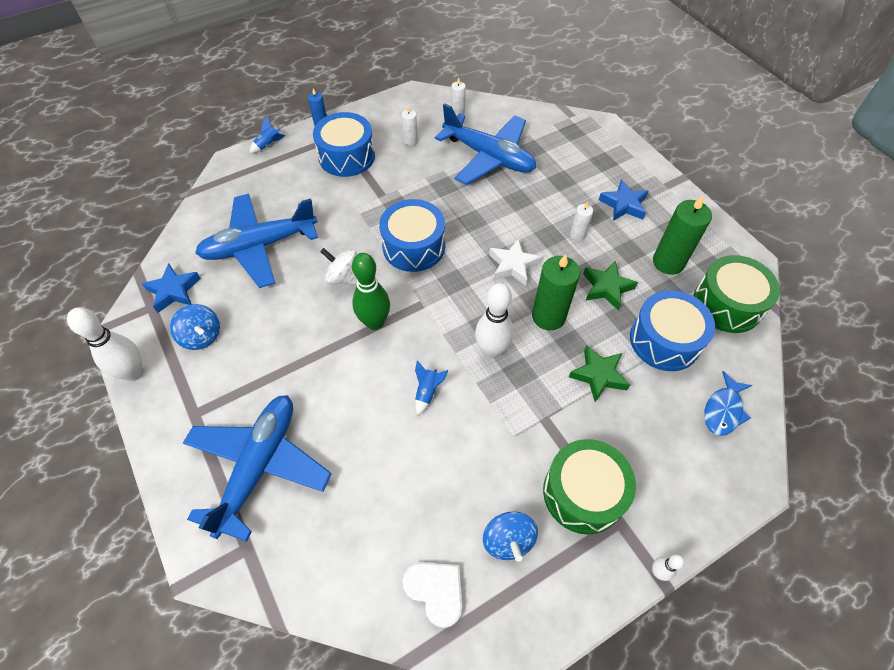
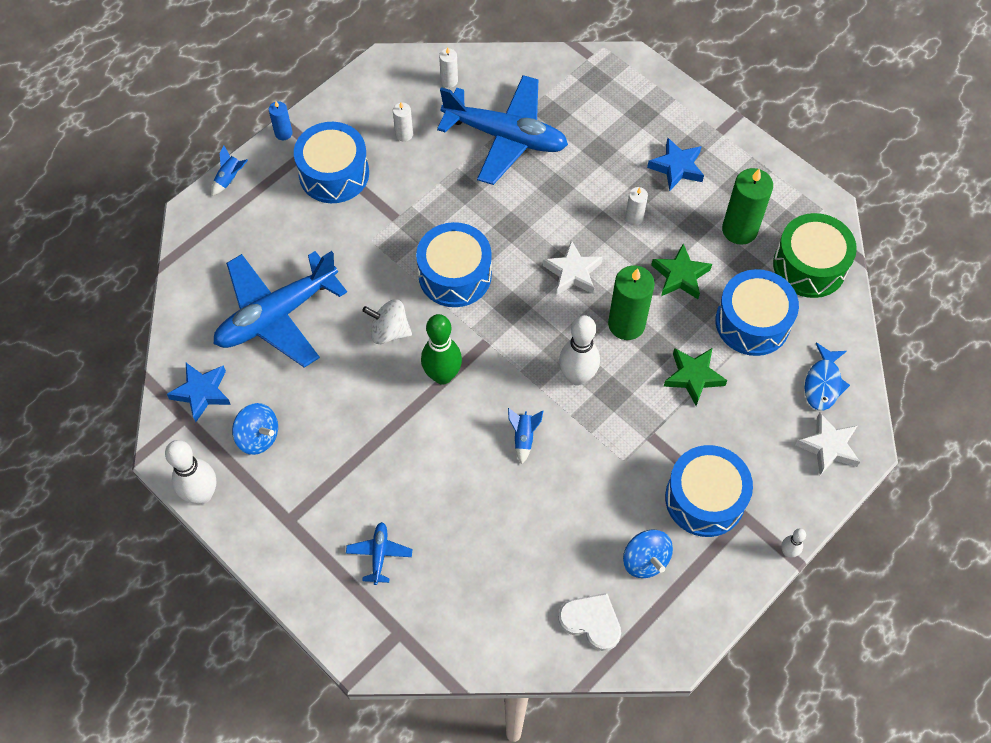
camera: 15 degrees left, 5 degrees up
blue plane [183,395,332,542] -> blue plane [346,522,412,585], size x0.42
green drum [543,439,636,535] -> blue drum [665,445,753,537]
none -> white star [796,413,860,475]

